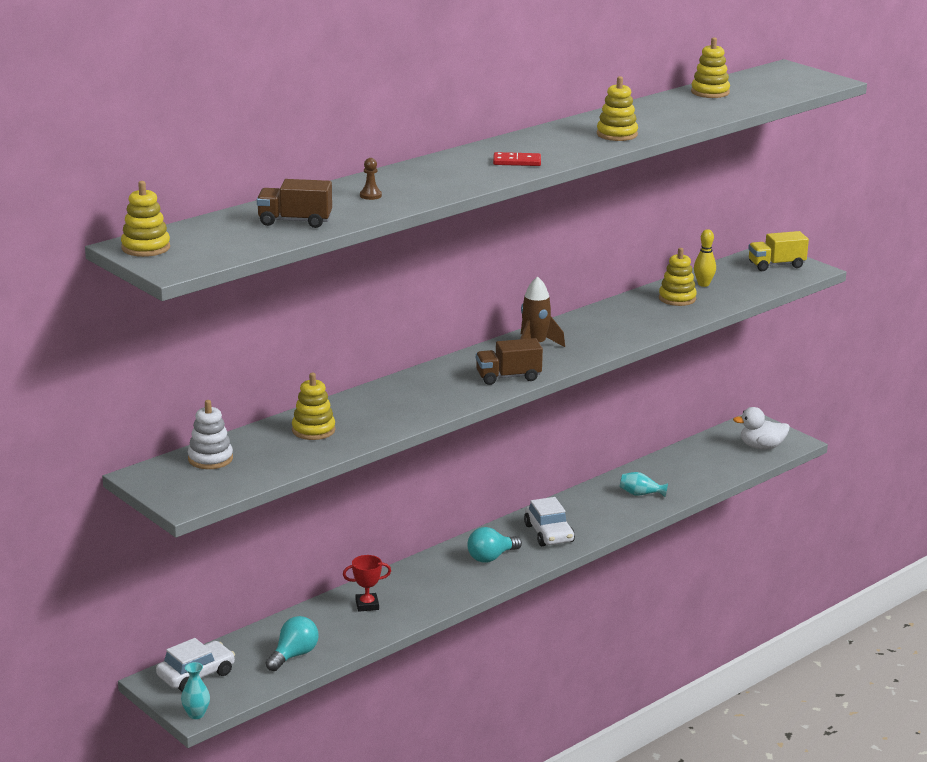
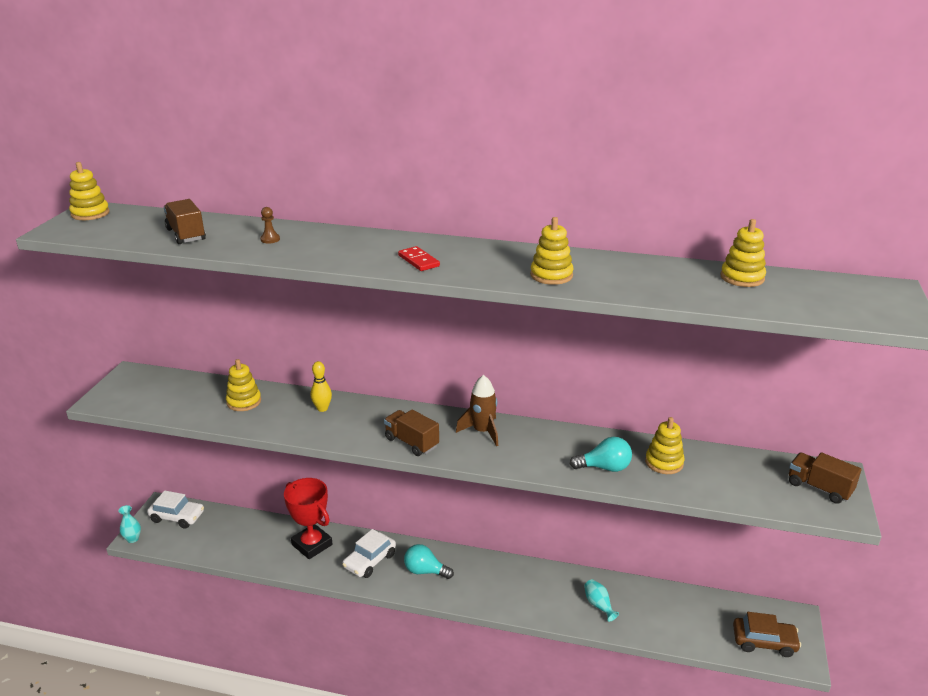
camera: 55 degrees right, 5 degrees up
white stacking toy [188,400,233,469] -> none
turquoise light bulb [265,616,319,671] -> turquoise light bulb moved to [570,437,632,472]
red trophy [343,555,391,612] -> red trophy [284,478,333,559], size x1.82
white car [524,497,575,546] -> white car moved to [342,529,396,578]
yellow bowling pin [694,229,716,287] -> yellow bowling pin moved to [311,361,332,412]
white duck [733,407,790,449] -> brown car [733,612,801,657]
yellow truck [748,231,809,271] -> brown truck [789,452,862,504]

